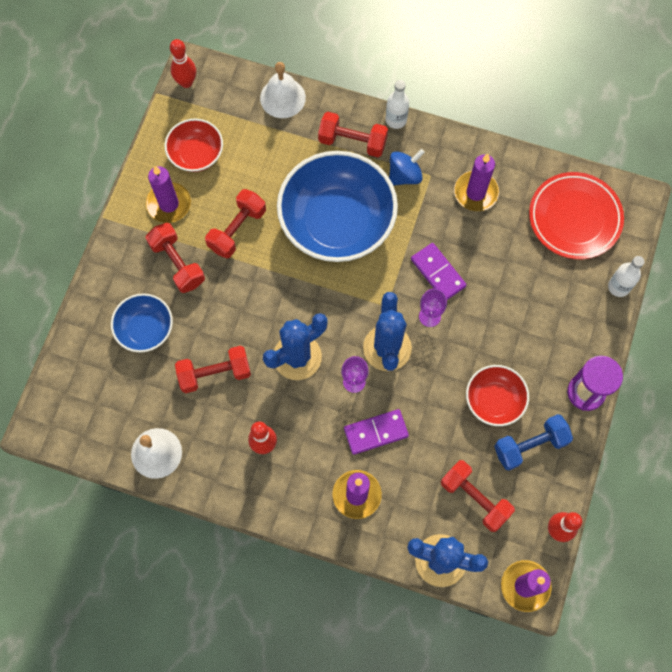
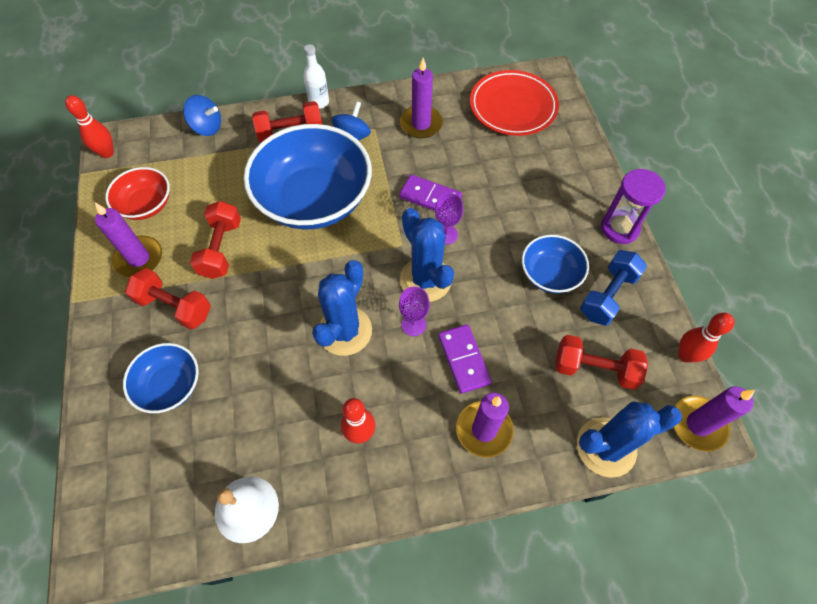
camera: 30 degrees left, 10 degrees down
red dumbbell [175,346,251,393] -> none
white bell [260,62,306,118] -> blue spinning top [183,95,221,136]
purple domino [344,409,409,455] -> purple domino turned 60 degrees counterclockwise [438,324,492,394]
red bowl [466,365,529,426] -> blue bowl [522,235,589,293]
white bottle [608,256,645,297] -> none

